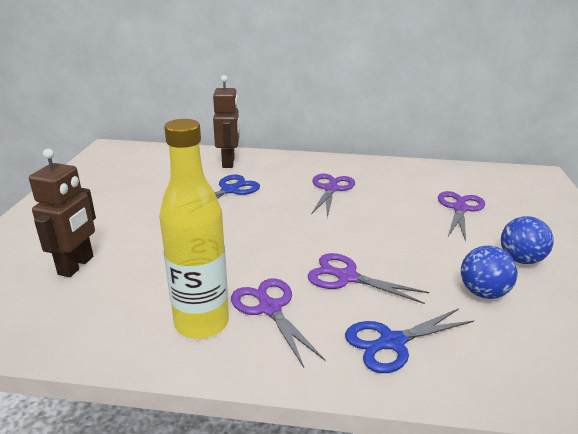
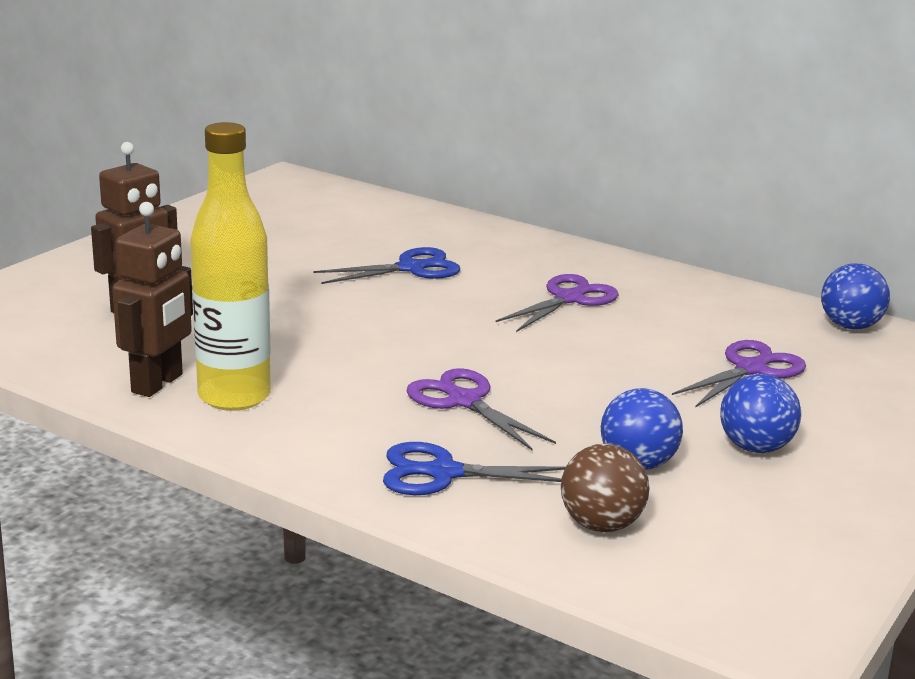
camera: 25 degrees right, 5 degrees down
brown robot [213,75,239,168] -> brown robot moved to [112,202,193,397]
purple scissors [231,278,325,368] -> none
none -> brown ball [561,443,649,532]
none -> blue ball [821,263,890,330]

